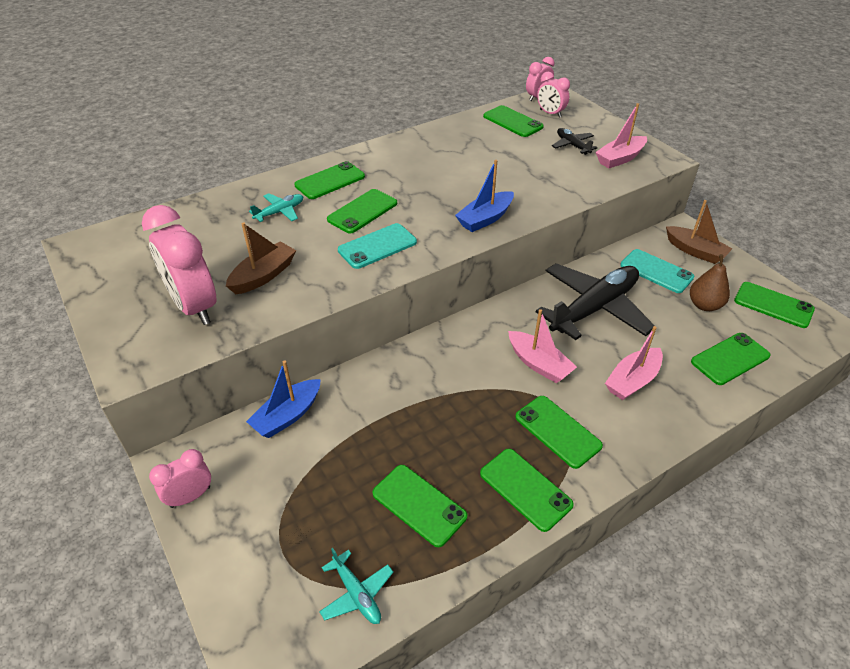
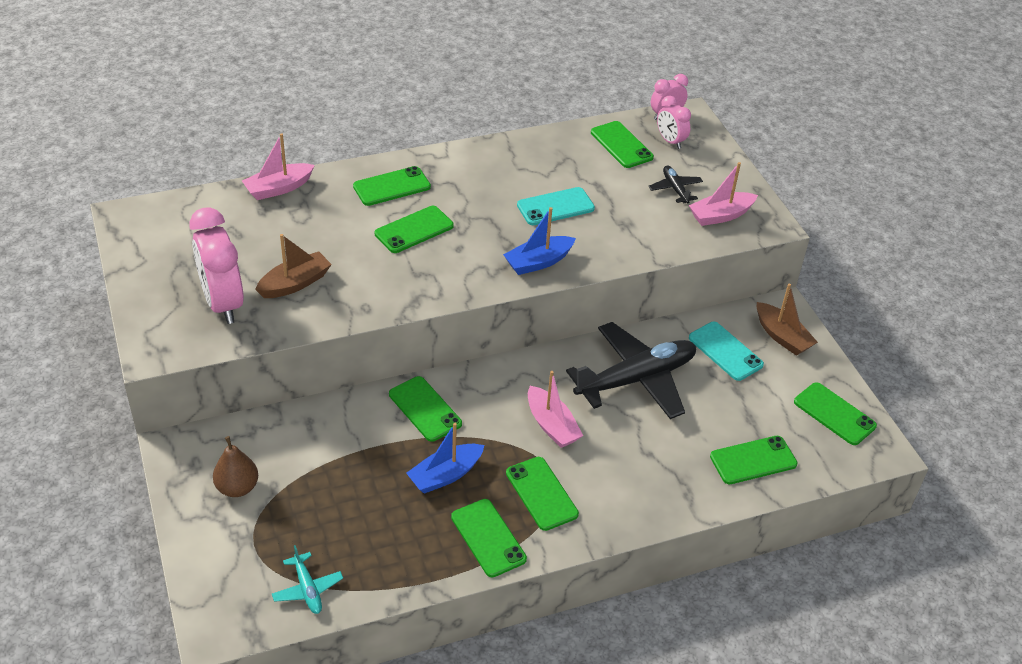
camera: 10 degrees right, 0 degrees up
pink clock [149,449,211,508] -> none
blue boat [246,360,321,438] -> blue boat moved to [406,423,484,494]
turquoise plane [249,193,304,222] -> none
turquoise phone [338,223,417,269] -> turquoise phone moved to [517,187,595,225]
green phone [372,465,467,547] -> green phone moved to [389,376,462,442]
pink boat [605,326,663,400] -> pink boat moved to [242,133,315,200]
brown pear [690,254,730,311] -> brown pear moved to [213,436,258,497]

